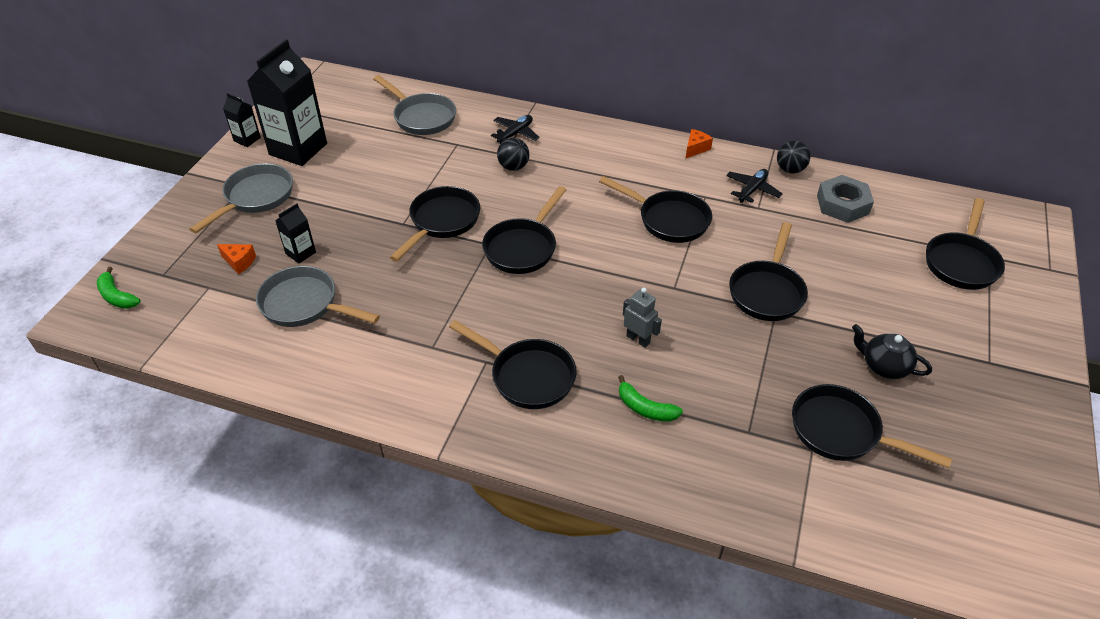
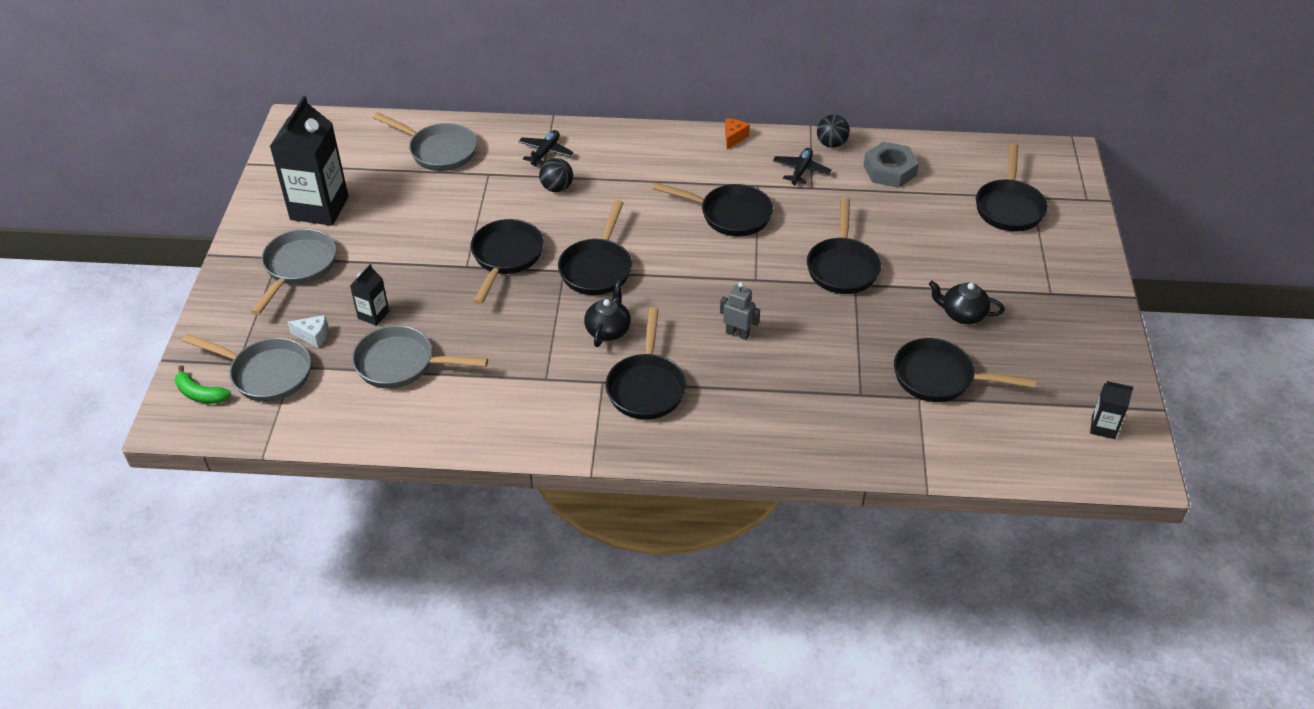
camera: 15 degrees left, 0 degrees up
orange cheese [217,244,256,274] -> white cheese [287,315,328,348]
black carton [223,93,261,147] -> black carton moved to [1090,381,1133,439]
black pan [449,320,577,409] -> black pan turned 75 degrees clockwise [606,307,686,420]
green banana [618,375,683,422] -> none
none -> grey pan [182,334,311,402]
none -> black teapot [584,280,631,347]

